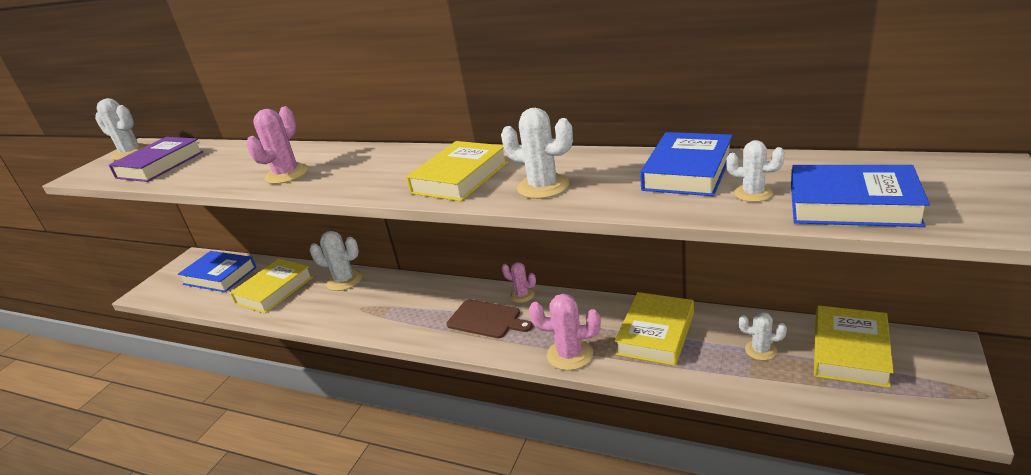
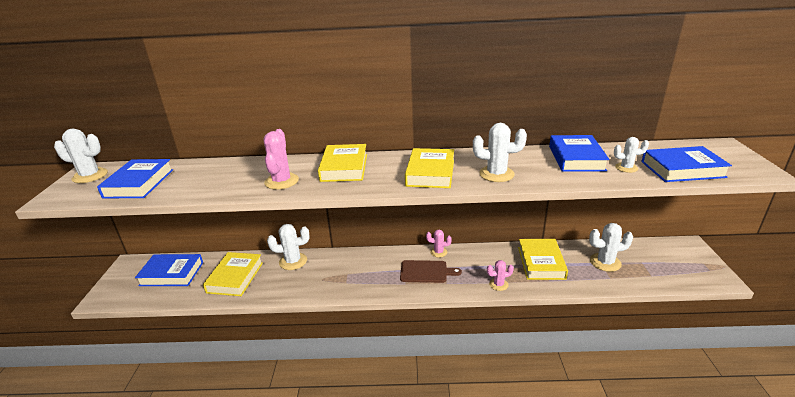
camera: 25 degrees left, 0 degrees up
purple book [109,137,204,182] -> blue book [97,159,173,198]
pink cactus [529,293,601,371] -> pink cactus [487,260,514,291], size x0.61
white cactus [739,311,787,361] -> white cactus [589,223,633,272], size x1.63
yellow book [814,305,894,388] -> yellow book moved to [318,144,367,182]

